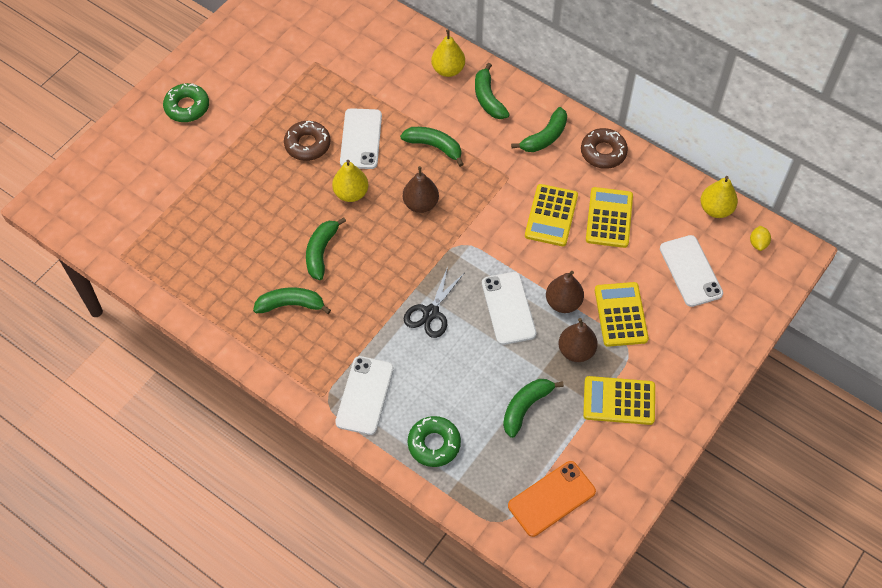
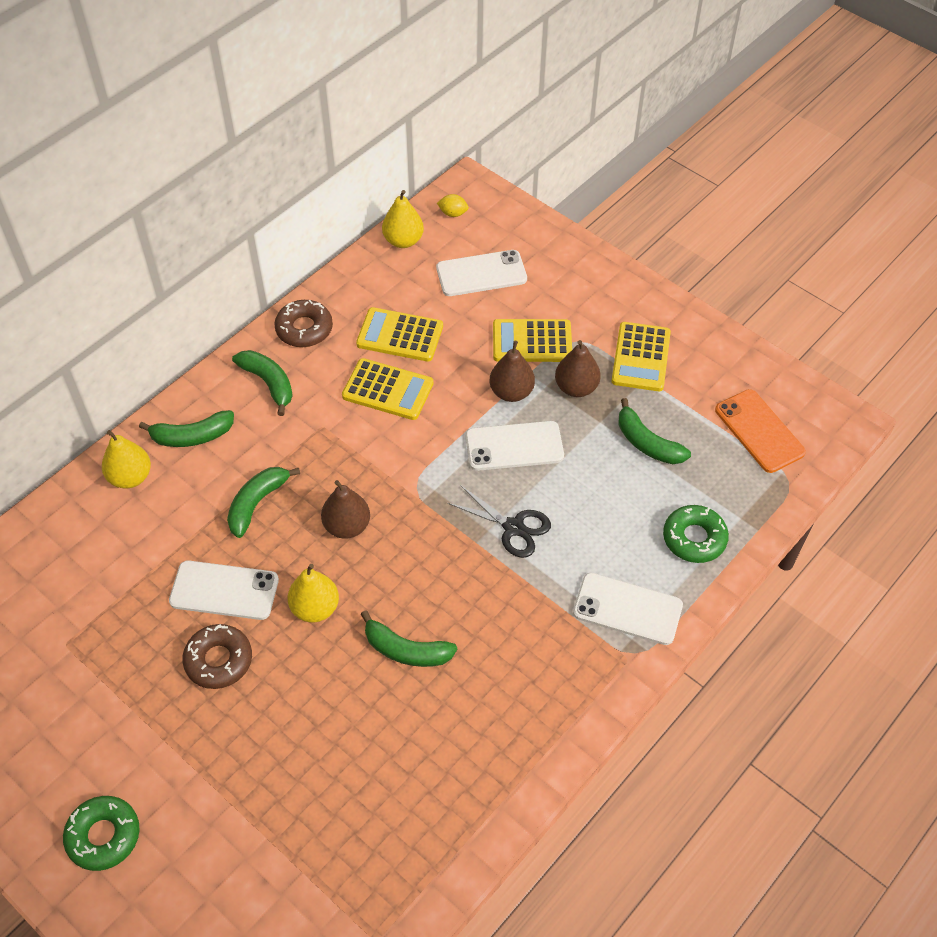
camera: 85 degrees left, 5 degrees down
green banana [253,287,331,314] -> none

